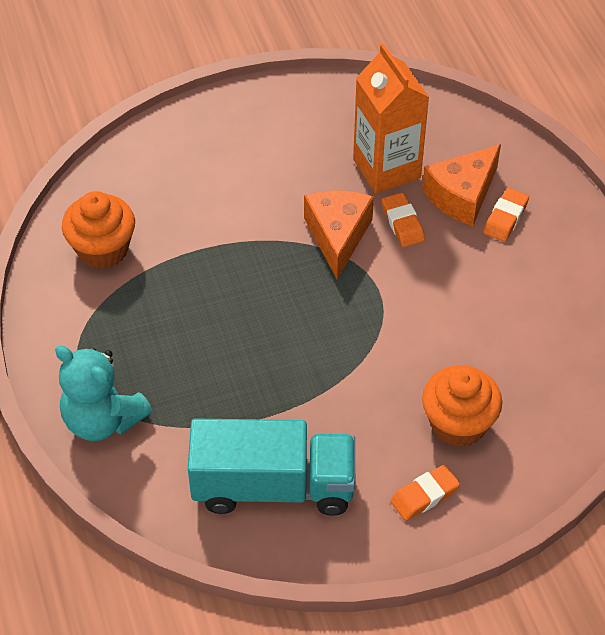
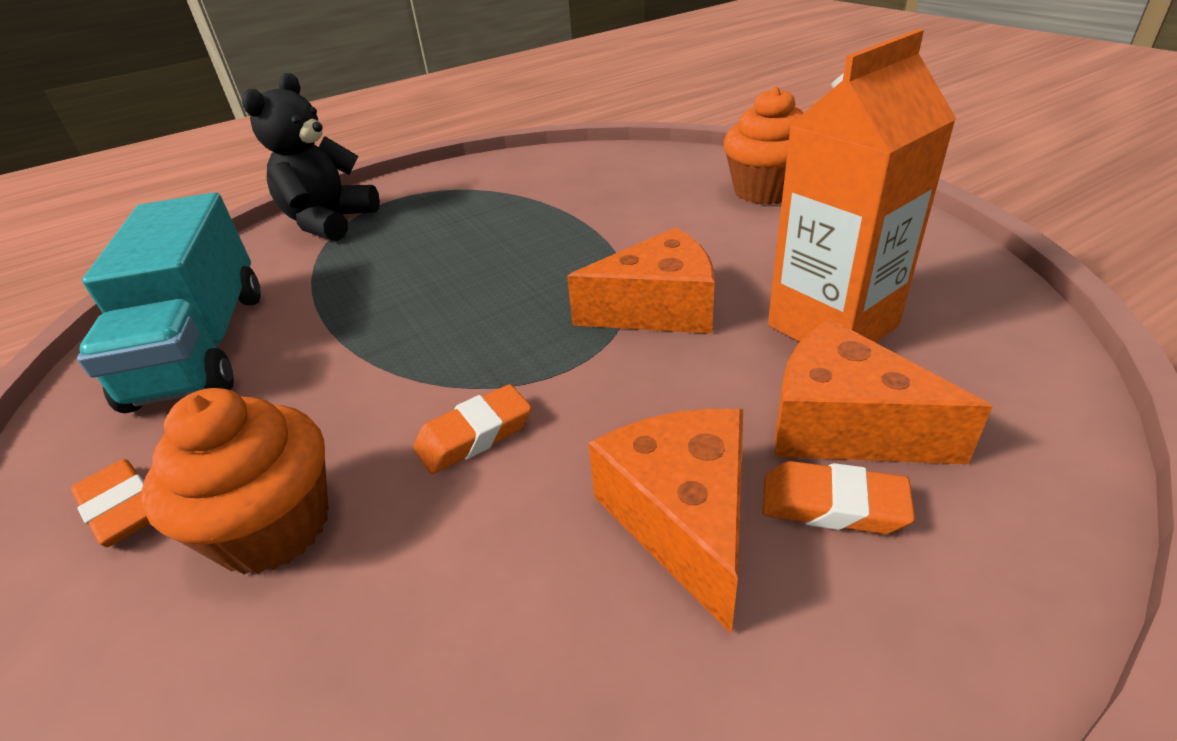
camera: 80 degrees right, 15 degrees down
turquoise teddy bear [55,345,152,441] -> black teddy bear [242,73,380,241]
orange cupcake [62,191,135,269] -> orange cupcake moved to [724,87,803,205]
orange eraser [382,192,425,247] -> orange eraser moved to [413,384,532,474]
none -> orange cheese [588,409,743,634]

